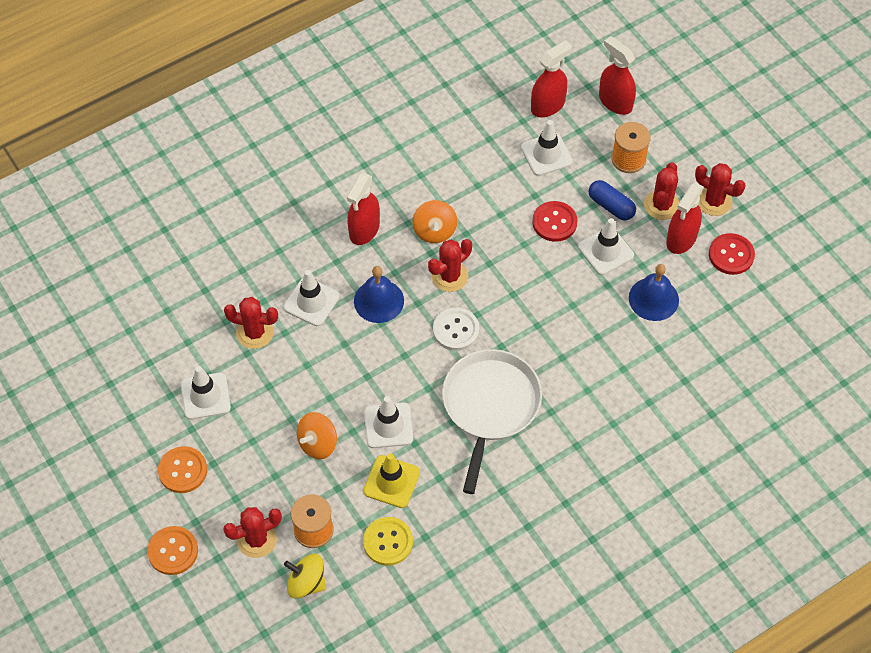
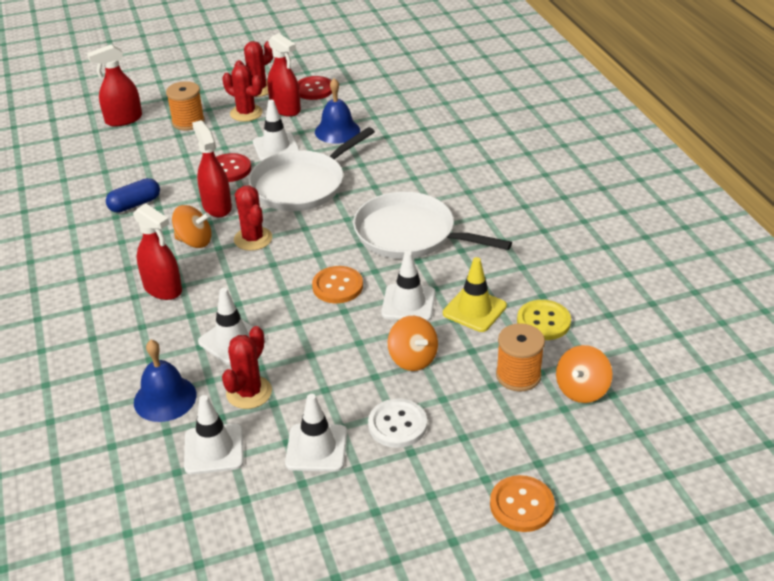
camera: 75 degrees left, 20 degrees down
orange button [158,446,207,493] -> orange button moved to [312,266,363,303]
red cactus [223,507,282,558] -> none
yellow spinning top [284,554,326,599] -> orange spinning top [556,345,612,403]
blue bell [354,266,404,323] -> blue bell moved to [134,340,197,422]
white button [433,307,479,351] -> white button moved to [368,399,427,448]
white traffic cone [521,120,573,176] -> white traffic cone moved to [184,395,244,475]
red spray bottle [531,40,572,118] -> red spray bottle moved to [192,120,232,217]
blue capsule [589,180,636,220] -> blue capsule moved to [106,178,160,213]
none -> white pan [249,127,375,211]

